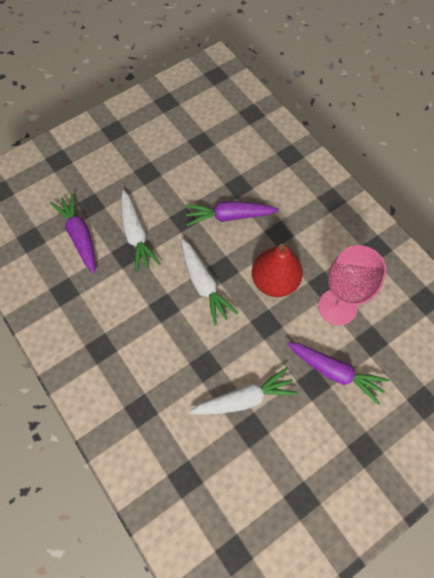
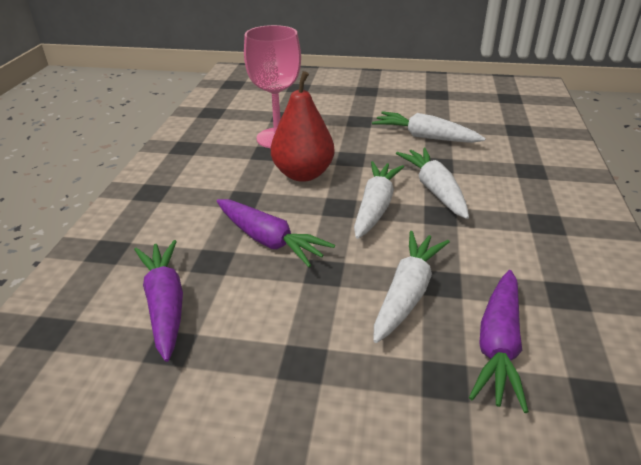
camera: 135 degrees left, 30 degrees down
purple carrot [287,342,389,405] -> purple carrot moved to [134,240,183,362]
none -> white carrot [396,148,469,219]

